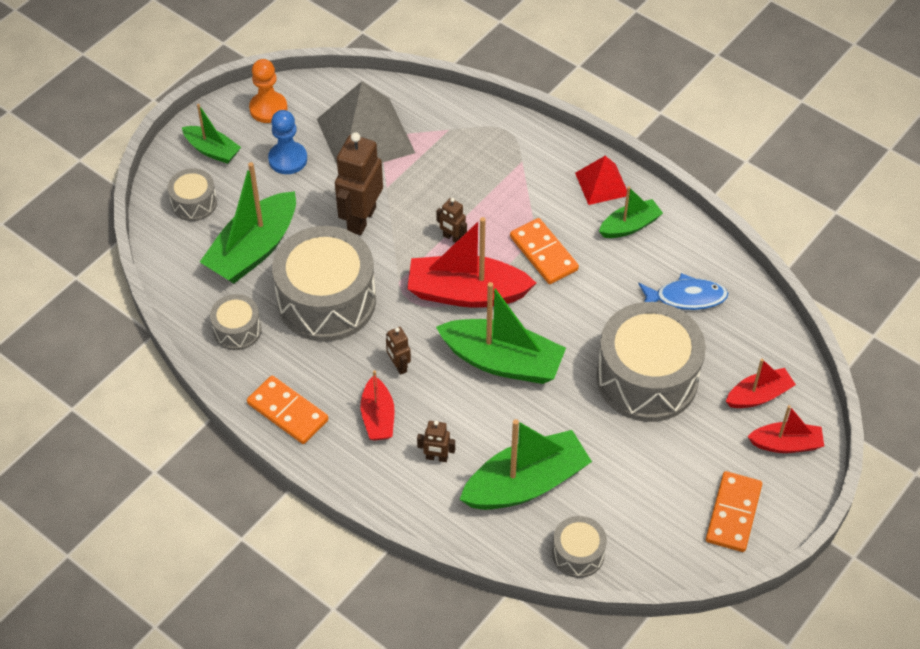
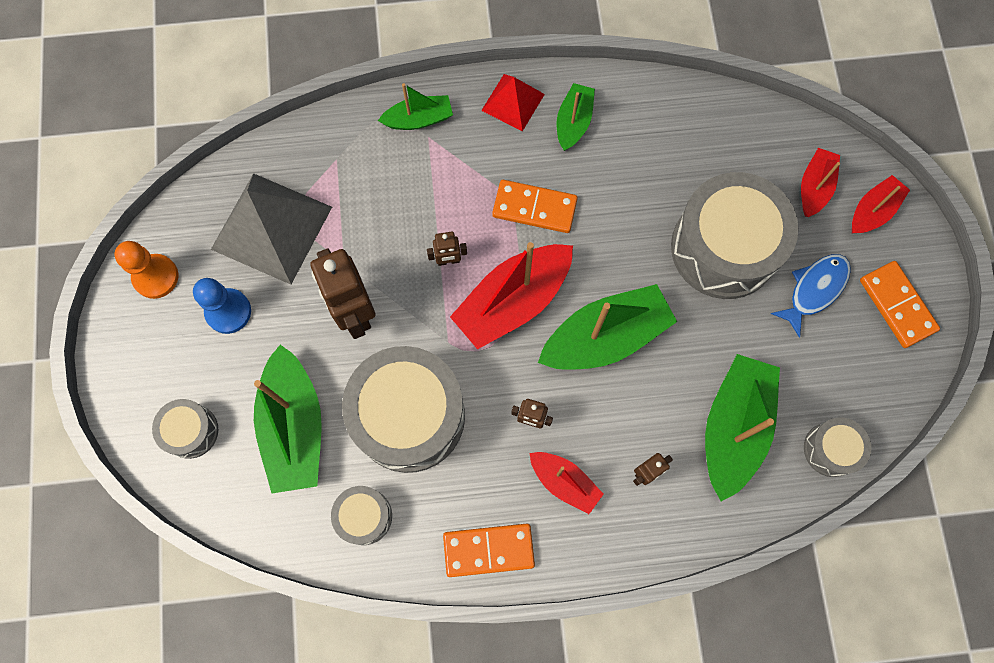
camera: 45 degrees left, 20 degrees up
green boat [182,104,241,164] -> green boat moved to [378,83,453,130]
blue fish [639,273,728,310] -> blue fish moved to [771,254,851,338]

